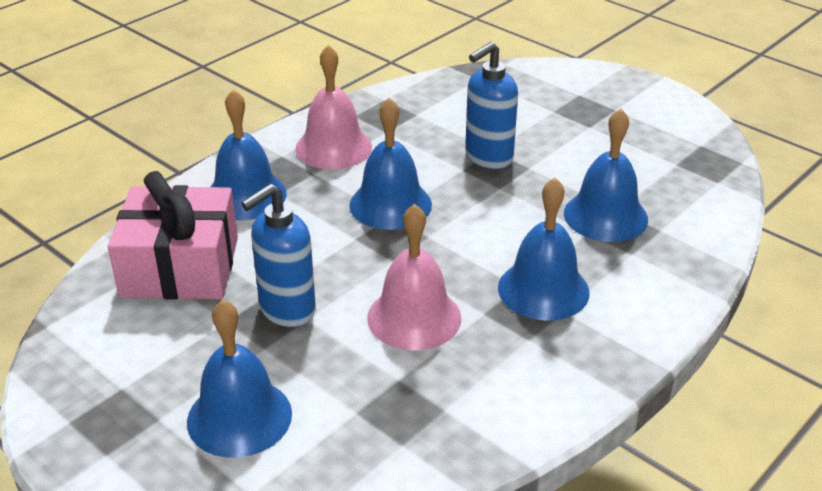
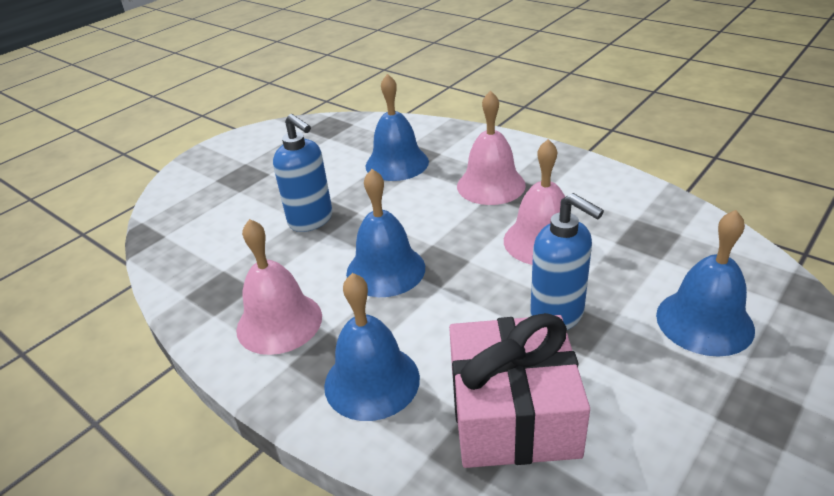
camera: 90 degrees left, 0 degrees up
blue bell [498,178,590,321] -> pink bell [457,91,526,205]

